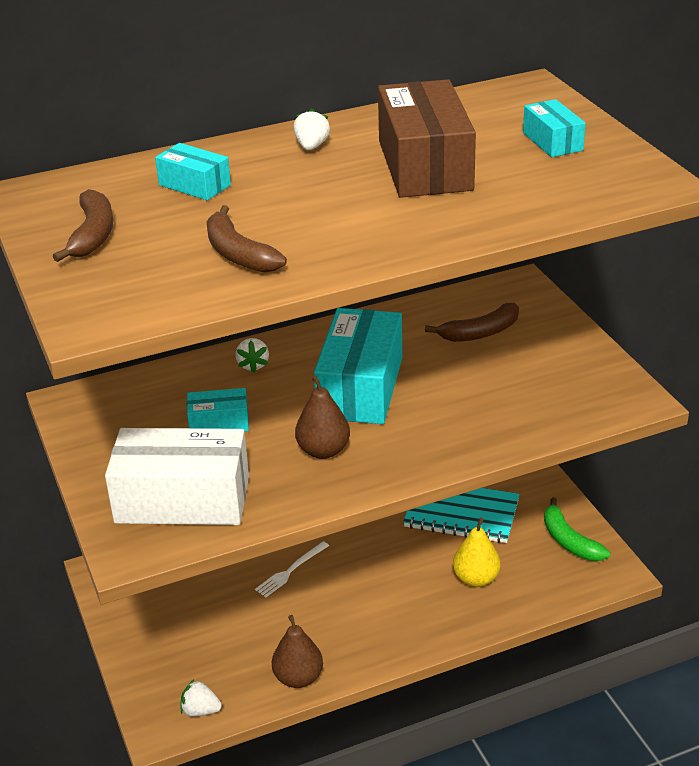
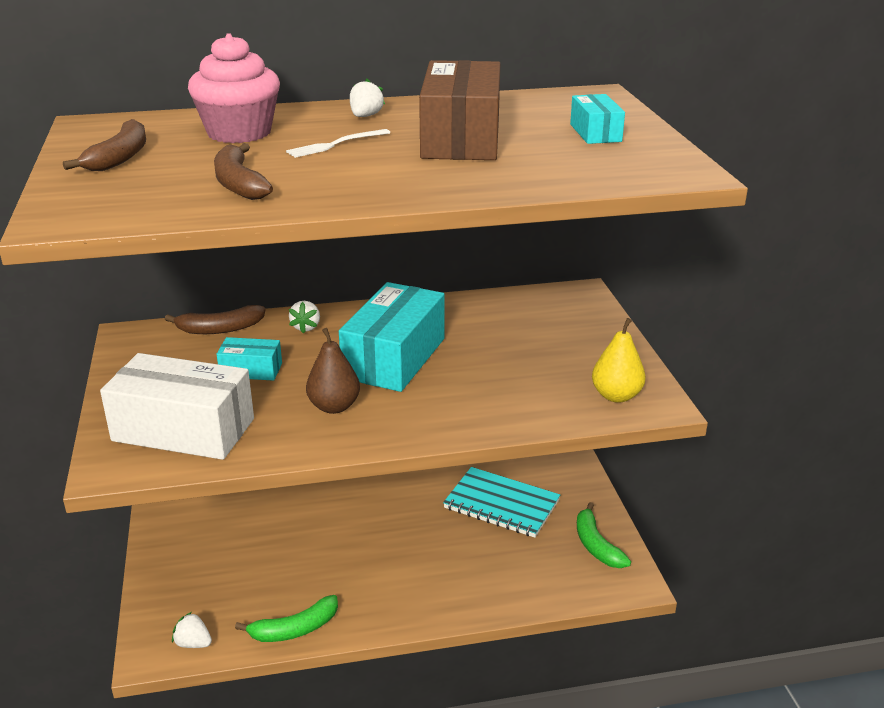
camera: 10 degrees right, 5 degrees down
turquoise box [155,143,231,200] -> pink cupcake [188,33,280,143]
white fork [255,541,329,598] -> white fork moved to [286,129,390,158]
brown pear [272,615,323,688] -> green banana [235,595,338,642]
brown banana [425,303,519,342] -> brown banana moved to [165,305,266,334]
yellow pear [453,518,501,587] -> yellow pear moved to [592,318,646,403]

